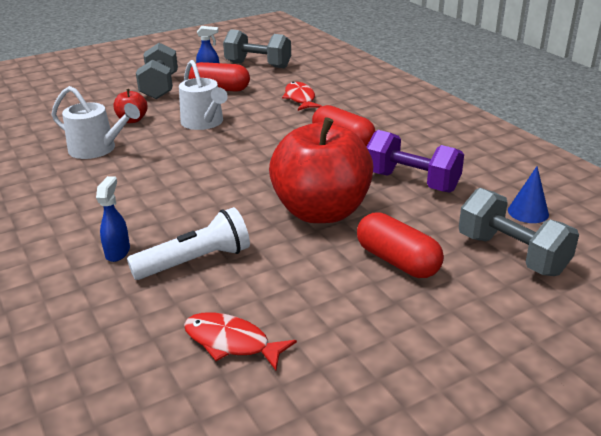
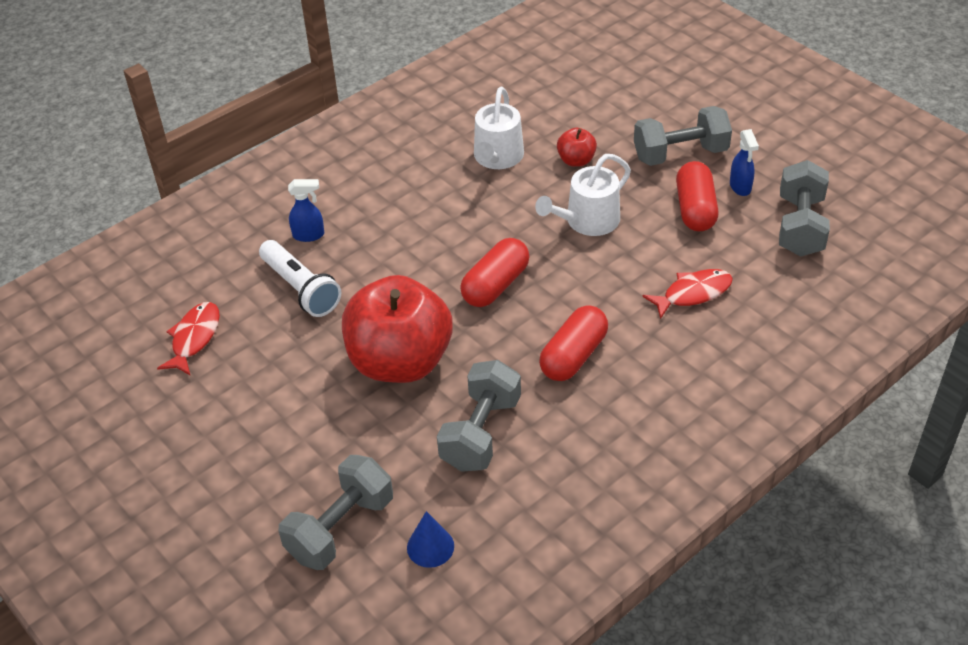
camera: 80 degrees right, 15 degrees up
red capsule [357,212,444,278] -> red capsule moved to [460,238,530,307]
purple dumbbell [367,130,464,193] -> grey dumbbell [437,360,521,472]

